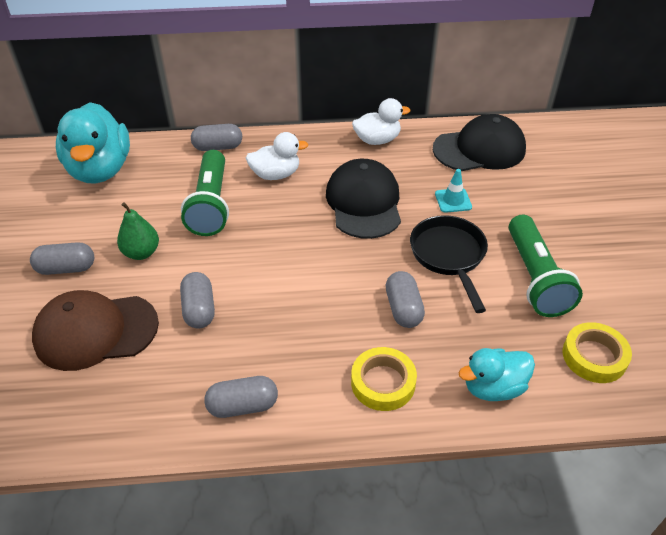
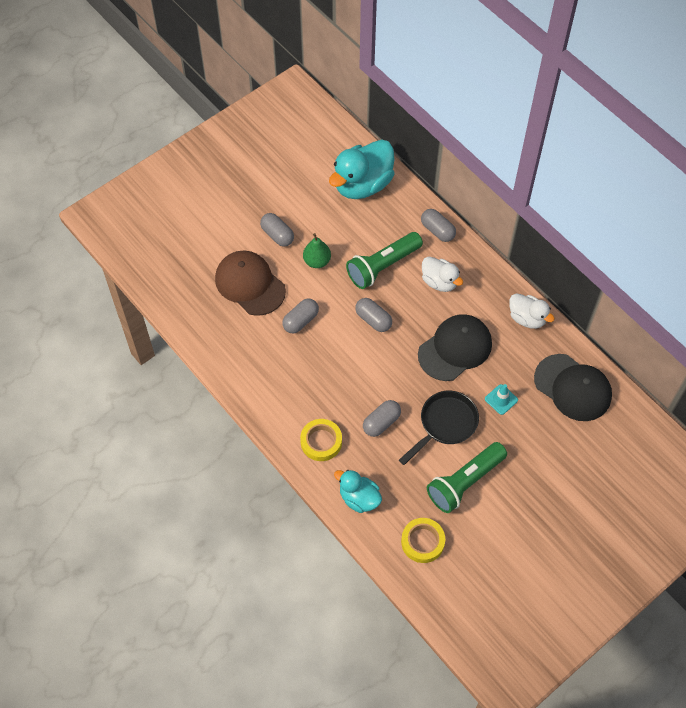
camera: 55 degrees right, 15 degrees up
grey capsule [204,376,278,418] -> grey capsule moved to [355,298,392,332]

